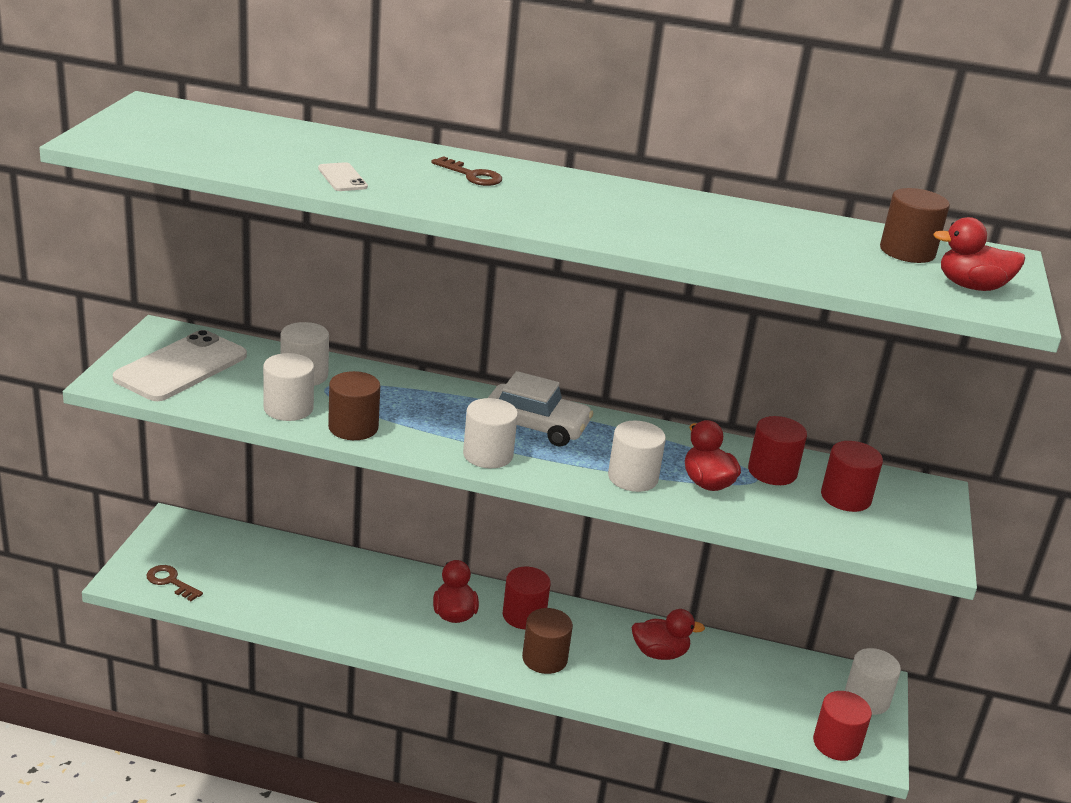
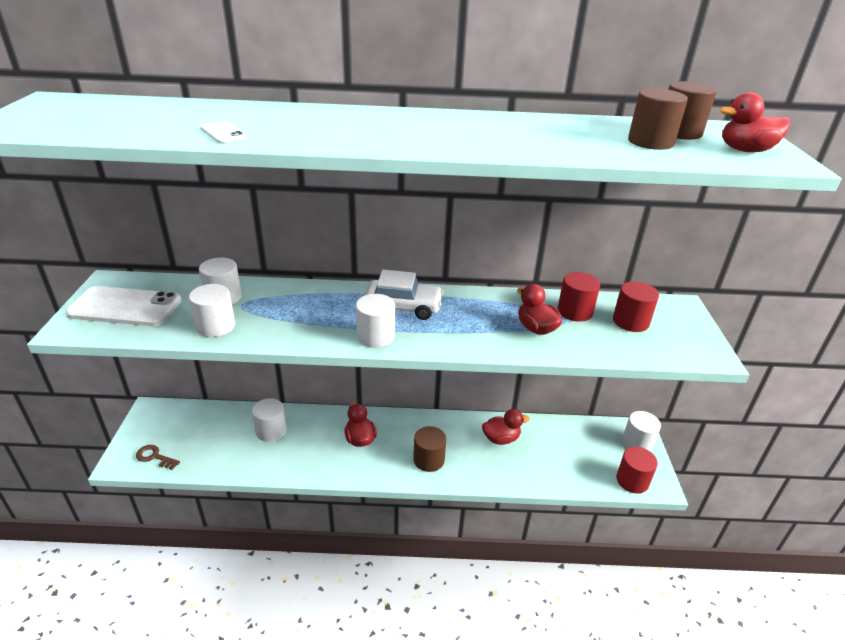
camera: 10 degrees left, 5 degrees up
white phone [113,330,247,401] -> white phone turned 75 degrees clockwise [66,286,181,326]
brown cylinder [328,371,380,440] -> brown cylinder moved to [628,88,688,150]
brown key [431,156,502,186] -> none
red cylinder [503,567,551,629] -> none
white cylinder [608,421,666,492] -> white cylinder moved to [252,398,286,442]

